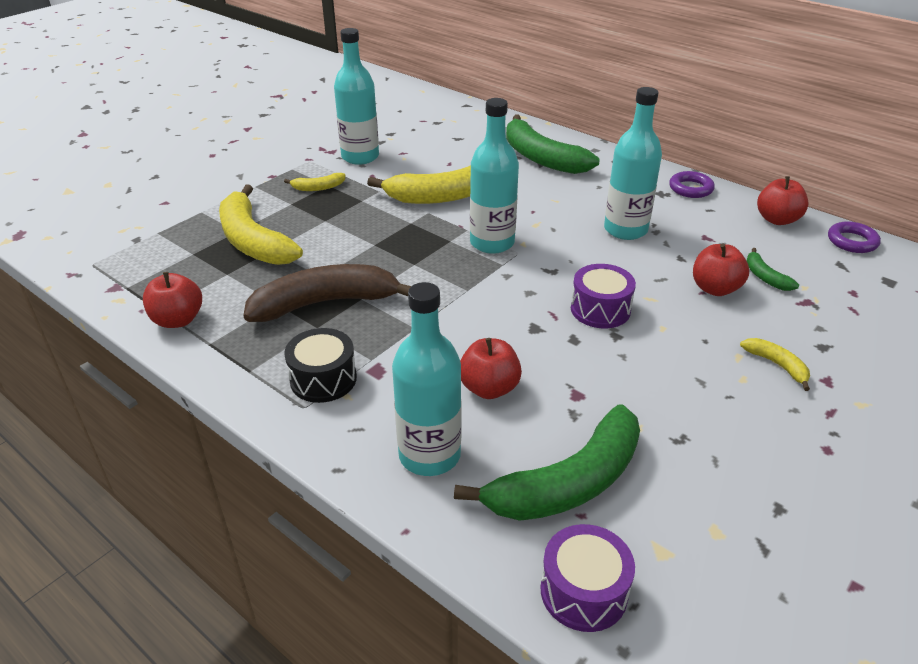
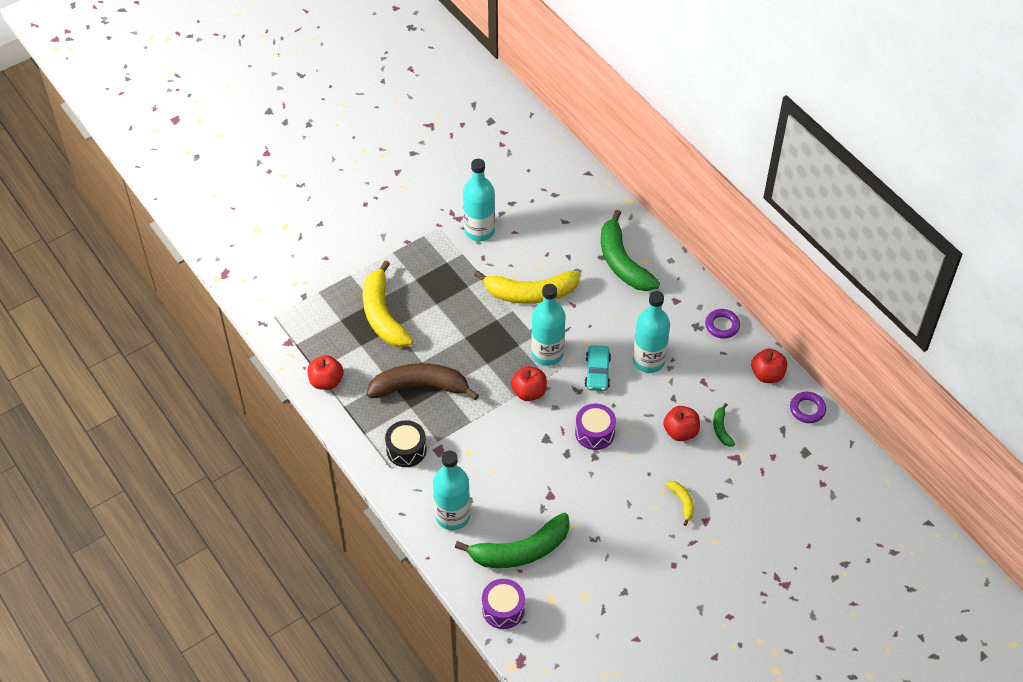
camera: 15 degrees right, 15 degrees up
yellow banana [284,173,345,191] -> none
red apple [460,338,522,399] -> red apple moved to [511,366,547,401]
none -> turquoise car [585,345,611,391]

